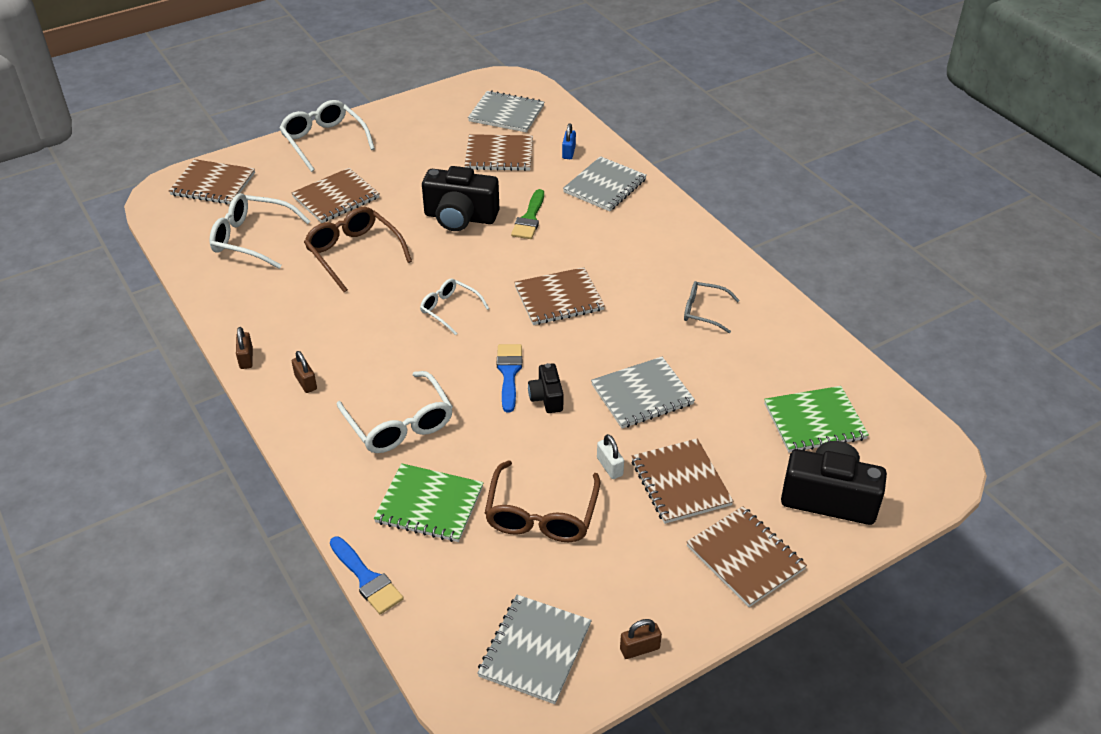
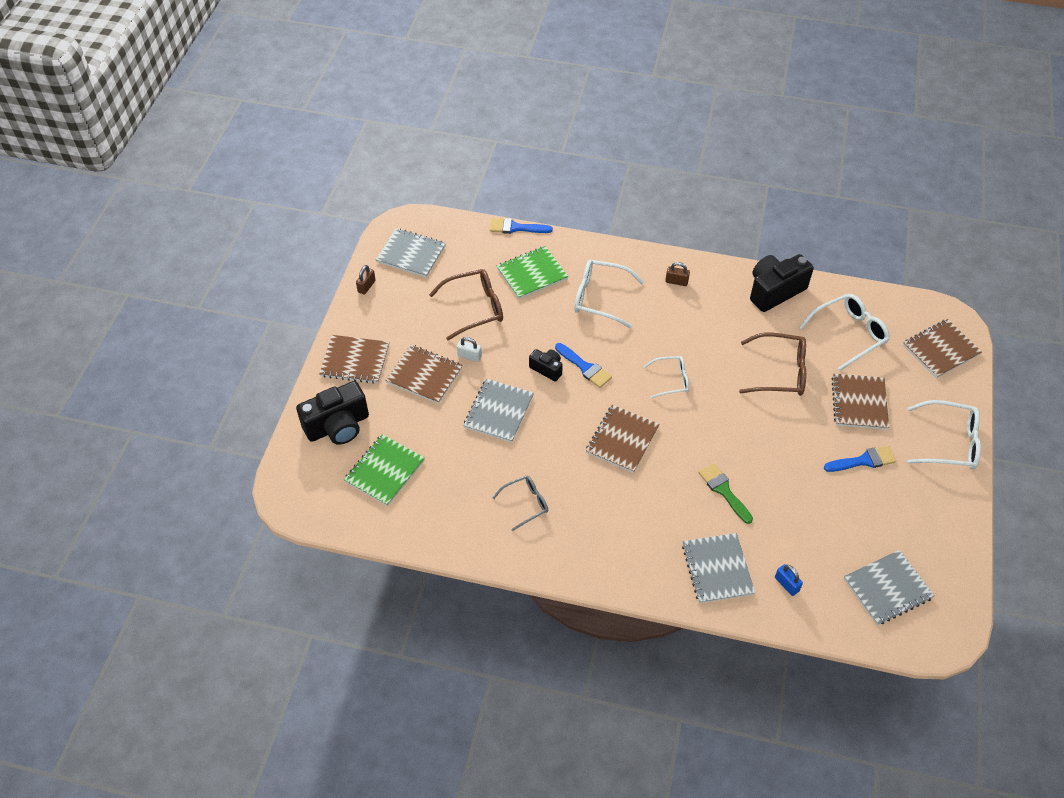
camera: 135 degrees right, 10 degrees up
brown padlock [236,327,253,369] -> none
black camera [422,166,499,231] -> black camera moved to [750,254,814,312]
brown notebook [464,134,533,171] -> none
grey notebook [477,595,592,704] -> grey notebook turned 45 degrees counterclockwise [376,228,446,277]
brown glasses [485,460,600,542] -> brown glasses turned 105 degrees clockwise [429,269,503,340]
none -> blue brush [824,446,896,472]

